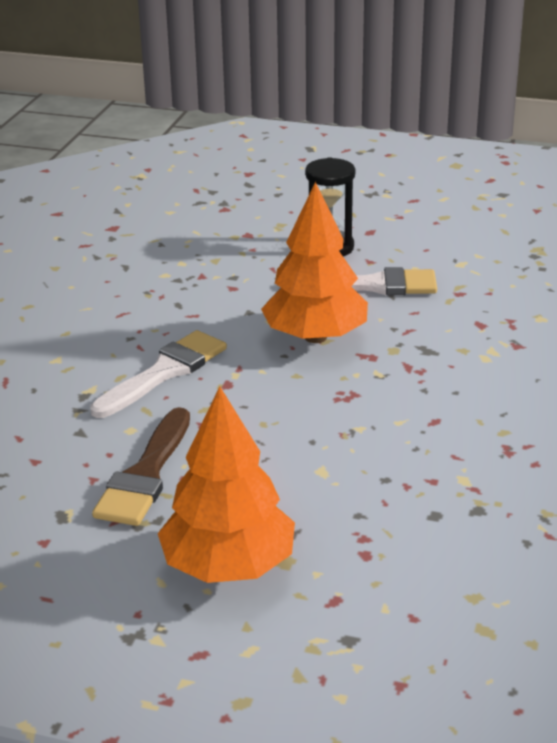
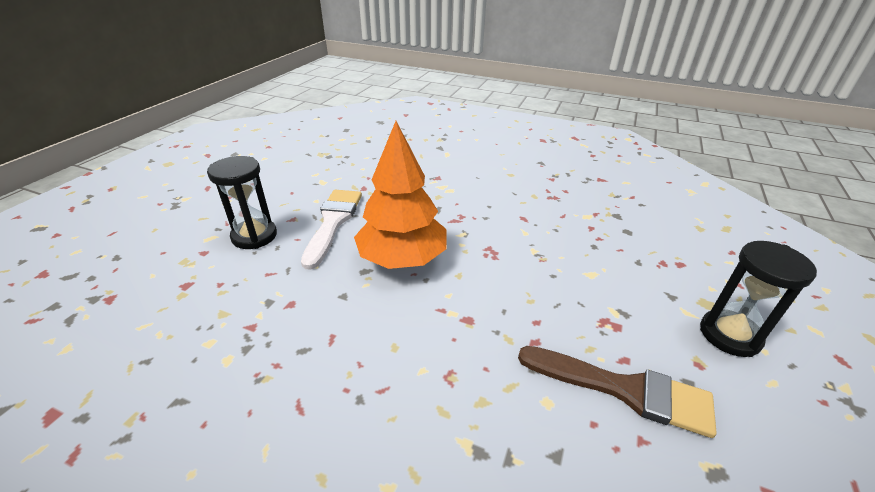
camera: 85 degrees left, 5 degrees up
white brush [90,330,227,418] -> none
orange tree [158,387,295,583] -> black hourglass [700,241,817,357]

